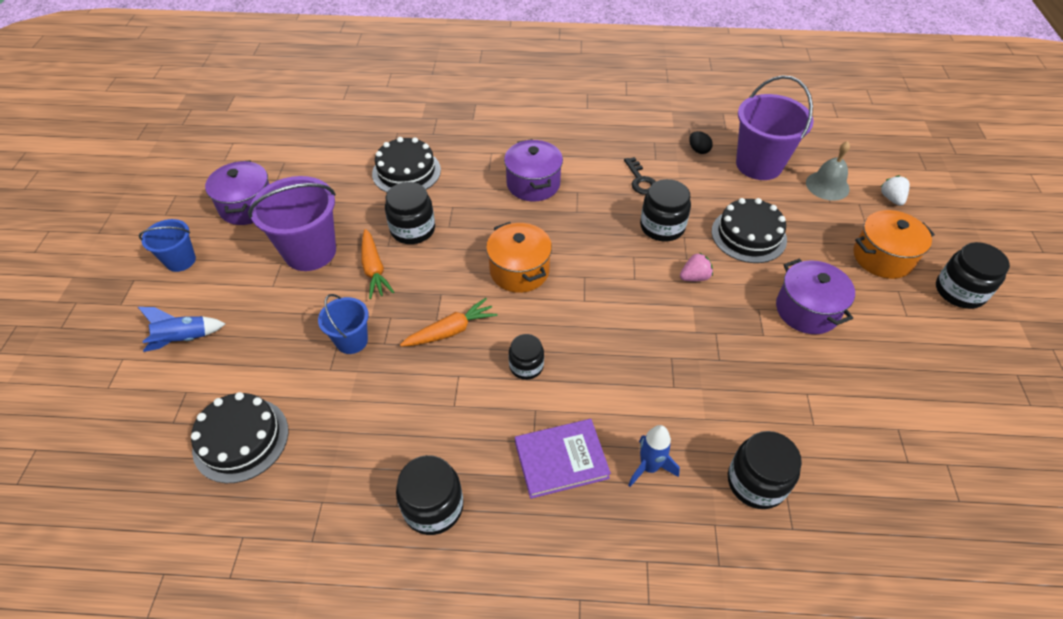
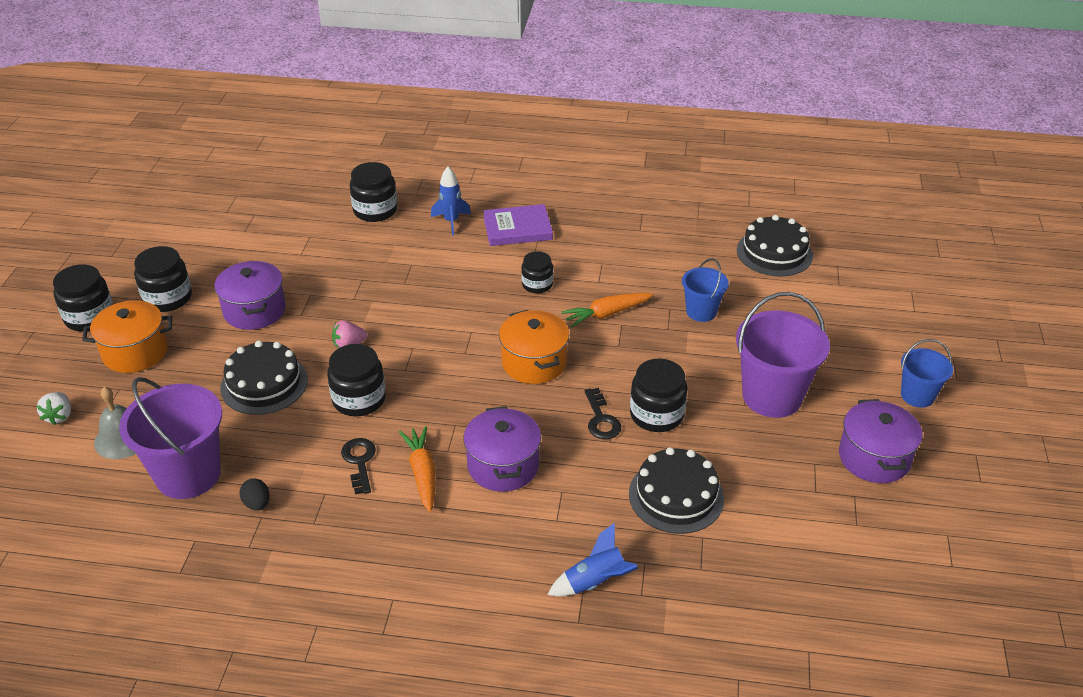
camera: 175 degrees left, 10 degrees down
blue rocket [138,307,226,352] -> blue rocket moved to [548,523,638,597]
orange carrot [361,229,394,299] -> orange carrot moved to [399,426,435,512]
black jar [396,455,463,535] -> black jar moved to [134,246,192,312]
none -> black key [584,388,621,439]

